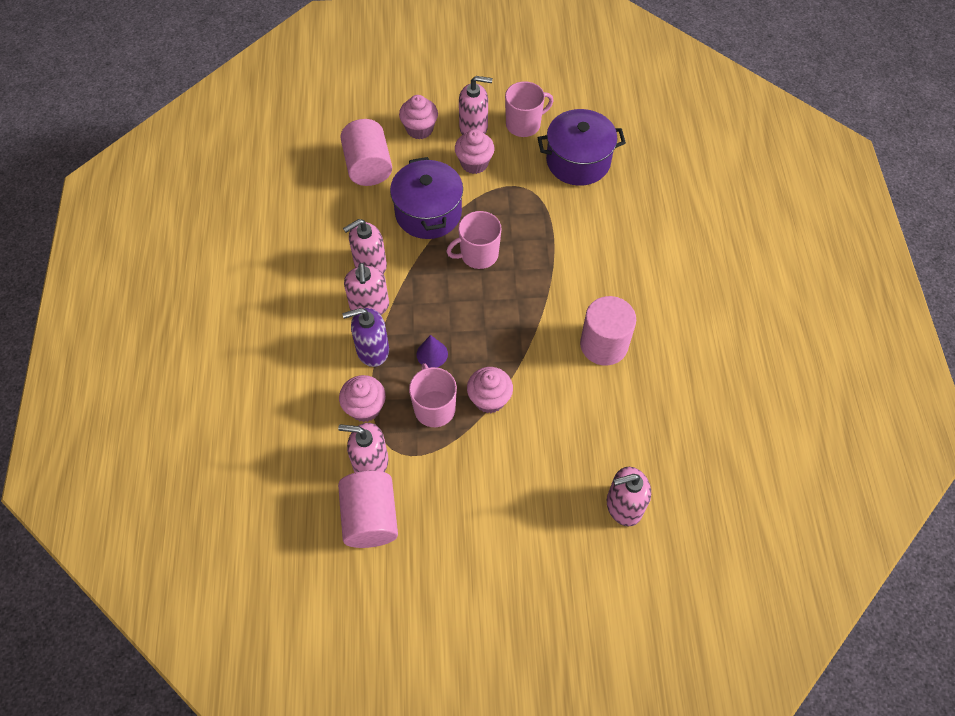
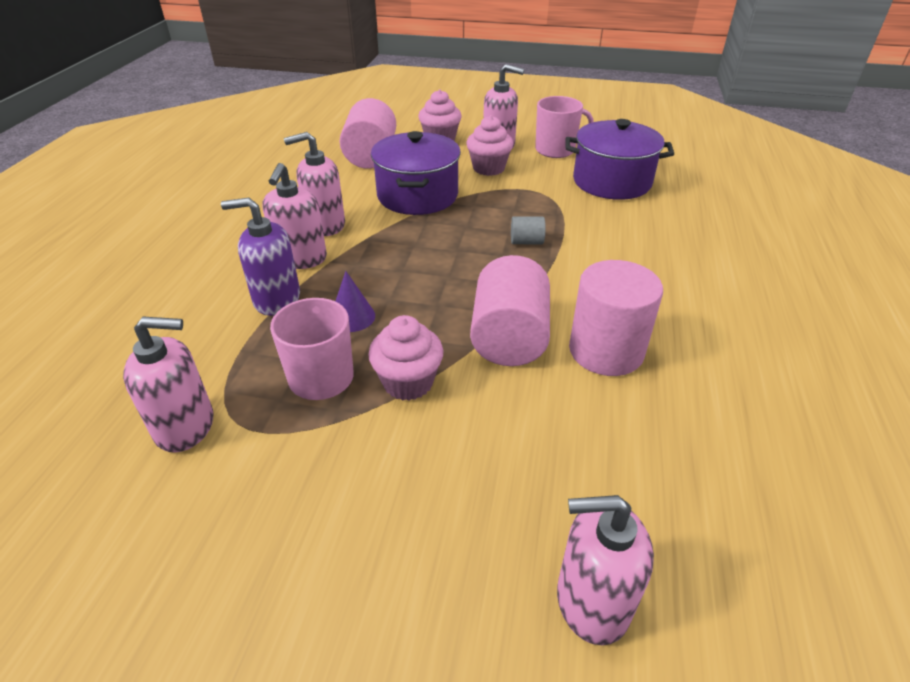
camera: 15 degrees right, 20 degrees down
pink soap dispenser [338,423,388,473] -> pink soap dispenser turned 150 degrees clockwise [123,317,214,452]
pink cylinder [338,471,398,548] -> pink cylinder moved to [470,255,550,366]
pink cupcake [339,375,386,422] -> none
pink mug [446,211,502,269] -> none
none -> grey cylinder [511,216,545,244]

